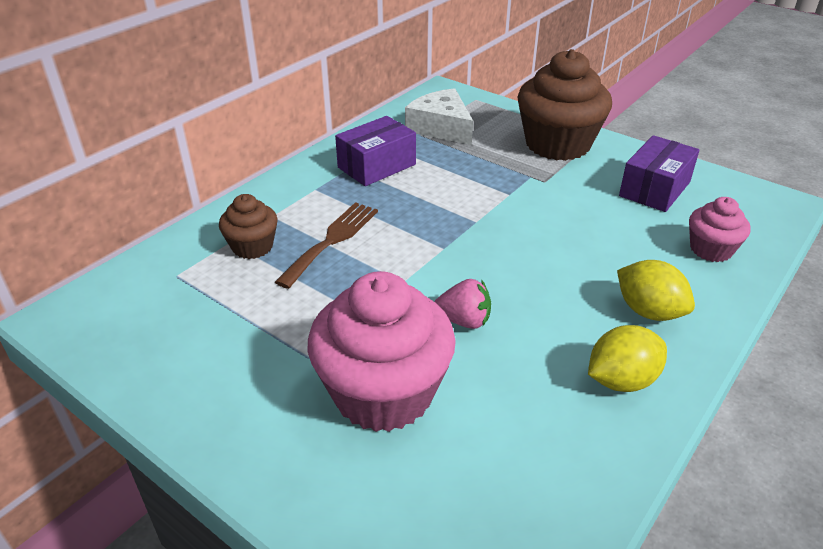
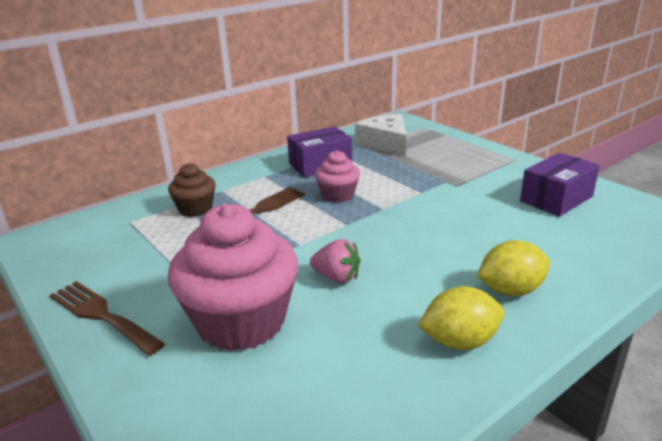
camera: 15 degrees right, 10 degrees down
brown cupcake [517,49,612,161] -> none
yellow lemon [617,260,695,321] -> yellow lemon turned 75 degrees counterclockwise [477,240,550,296]
pink cupcake [689,197,751,262] -> pink cupcake moved to [315,150,360,203]
none -> brown fork [50,281,165,356]

